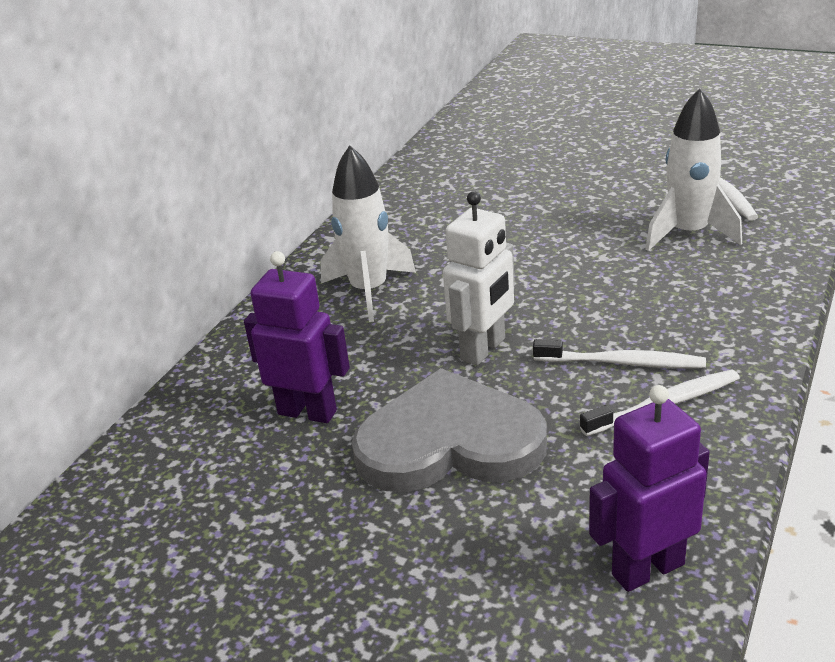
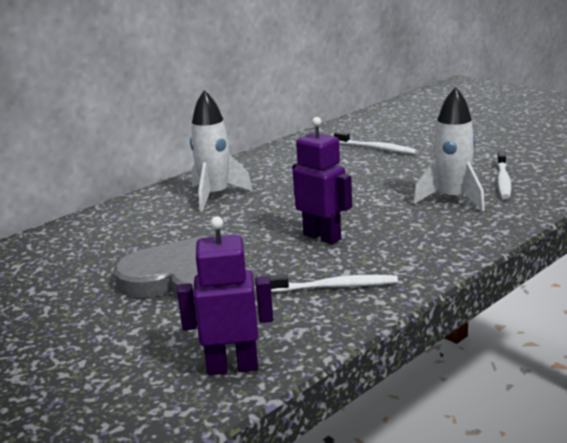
camera: 20 degrees right, 10 degrees down
purple robot [244,251,350,423] -> purple robot moved to [292,117,352,244]
white robot [443,191,515,365] -> none
white toothbrush [533,339,706,368] -> white toothbrush moved to [334,132,417,154]

